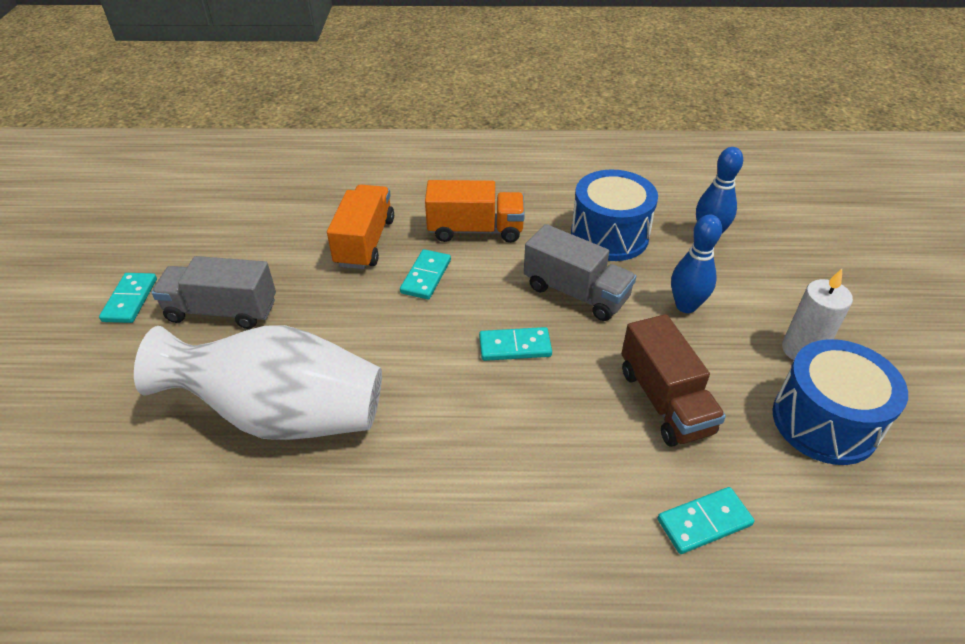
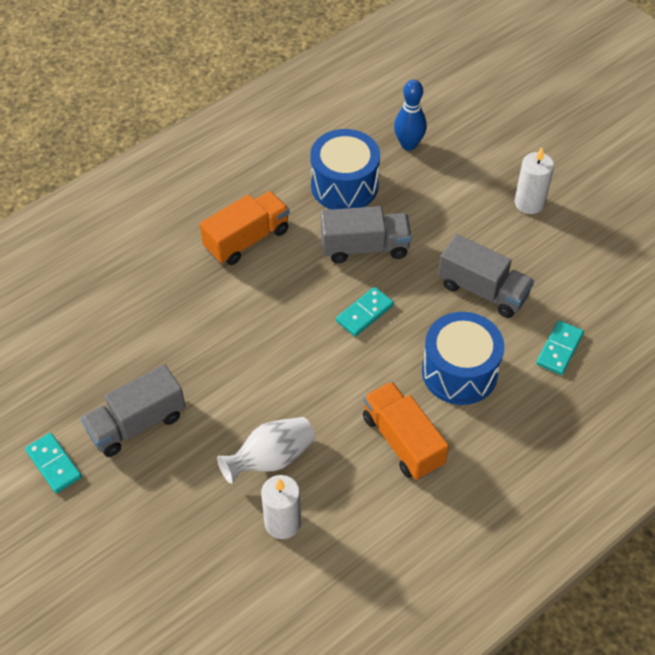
camera: 40 degrees left, 10 degrees up
white vase [134,325,382,440] -> white vase [217,417,315,484], size x0.55
orange truck [327,185,394,269] -> orange truck moved to [363,381,449,480]
turquoise domino [400,249,451,299] -> none
brown truck [621,314,726,447] -> grey truck [438,234,534,318]
blue bowling pin [671,215,722,313] -> none
blue drum [772,339,908,465] -> blue drum moved to [422,312,504,405]
none -> white candle [261,475,301,539]

